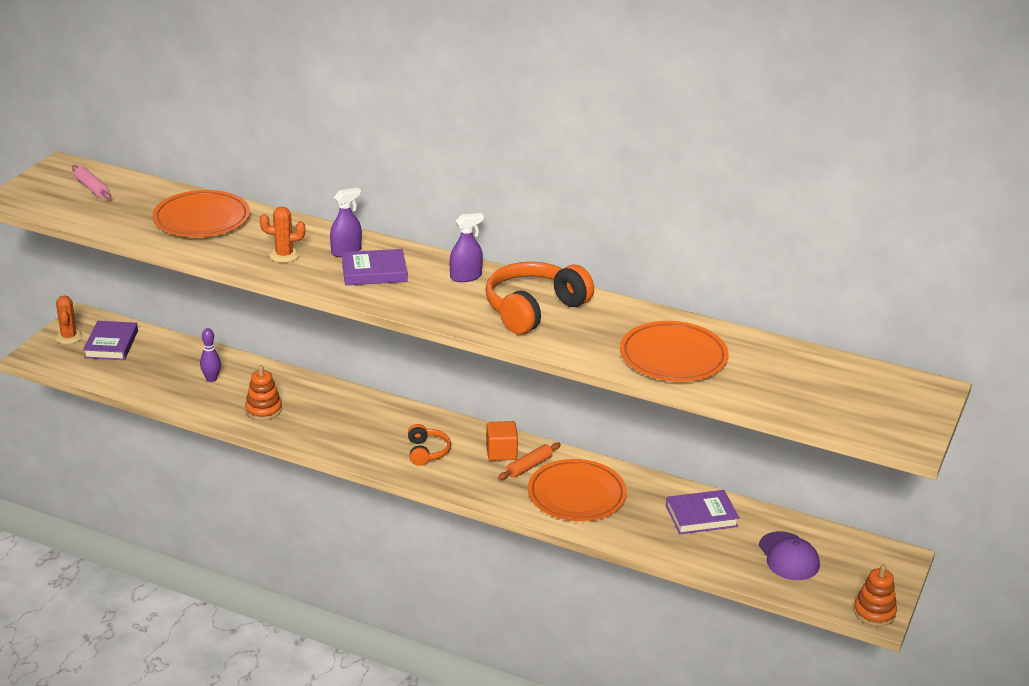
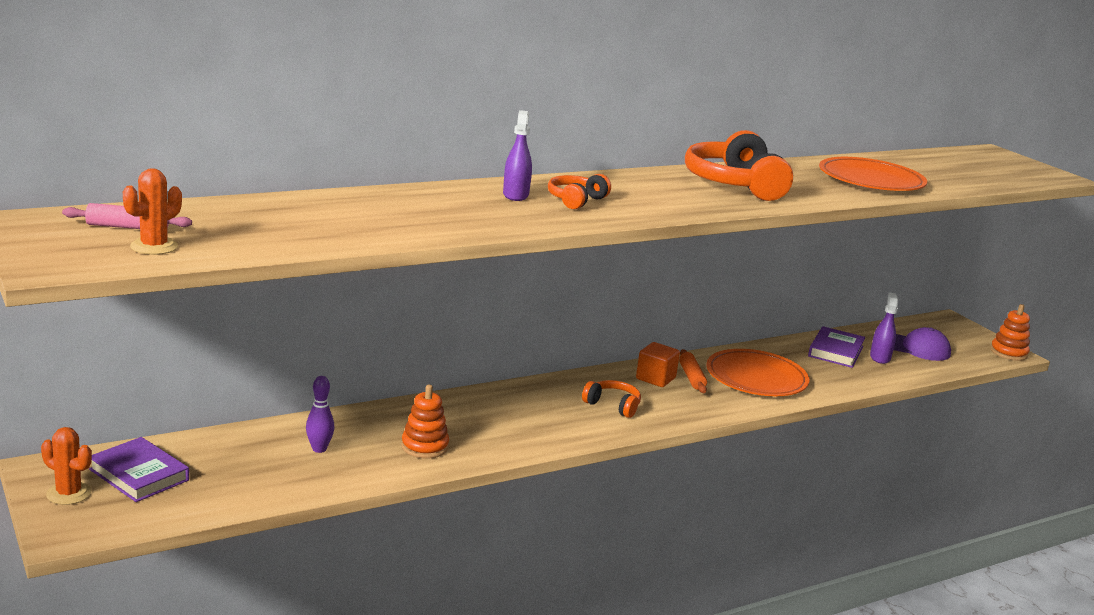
camera: 55 degrees left, 10 degrees down
orange plate [152,190,250,237] -> none
orange cactus [260,207,305,263] -> orange cactus moved to [123,168,182,255]
purple book [342,249,407,285] -> orange headphones [548,174,611,209]
purple spray bottle [450,213,484,282] -> purple spray bottle moved to [870,292,898,364]

